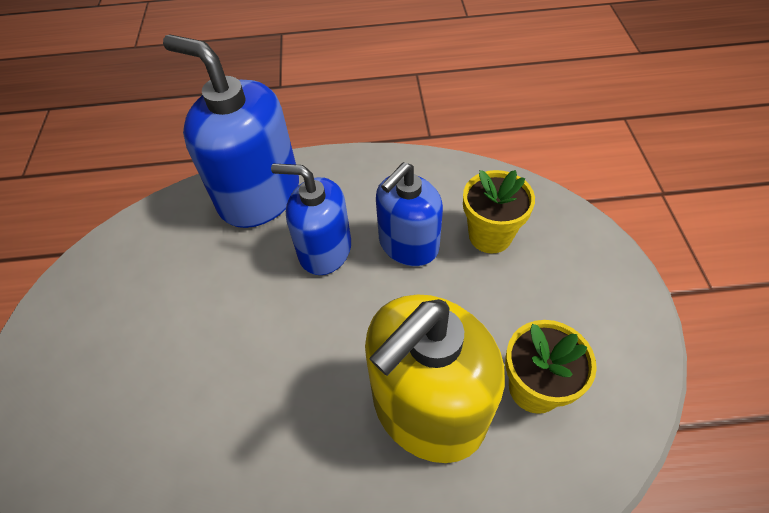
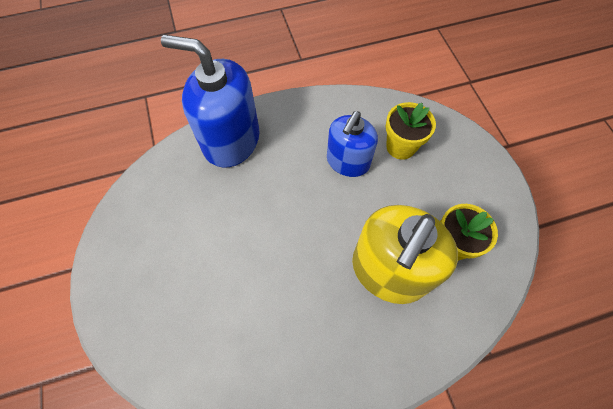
camera: 15 degrees left, 10 degrees up
blue soap dispenser [271,164,351,275] -> none

